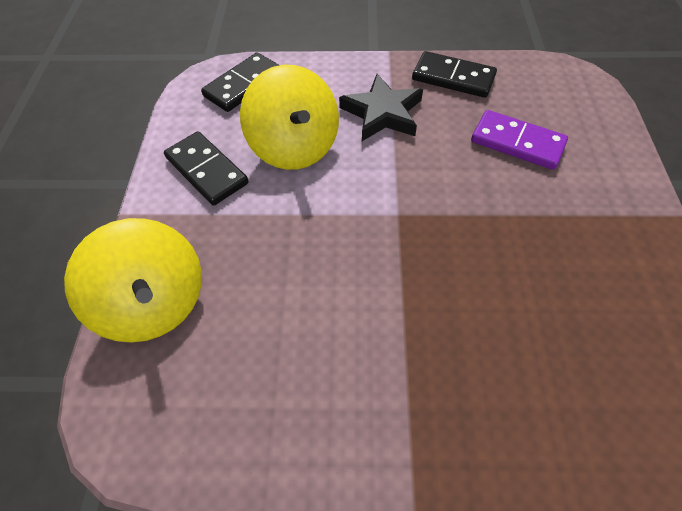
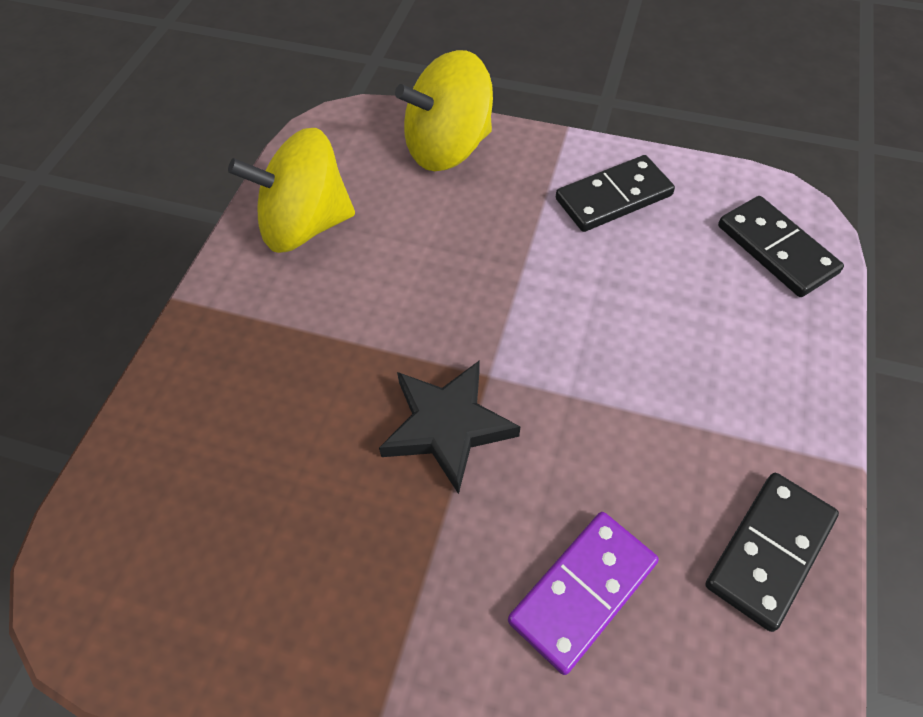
camera: 105 degrees right, 0 degrees up
yellow spinning top [240,64,339,170] -> yellow spinning top moved to [228,128,355,253]
black star [339,74,423,141] -> black star moved to [379,360,520,494]

